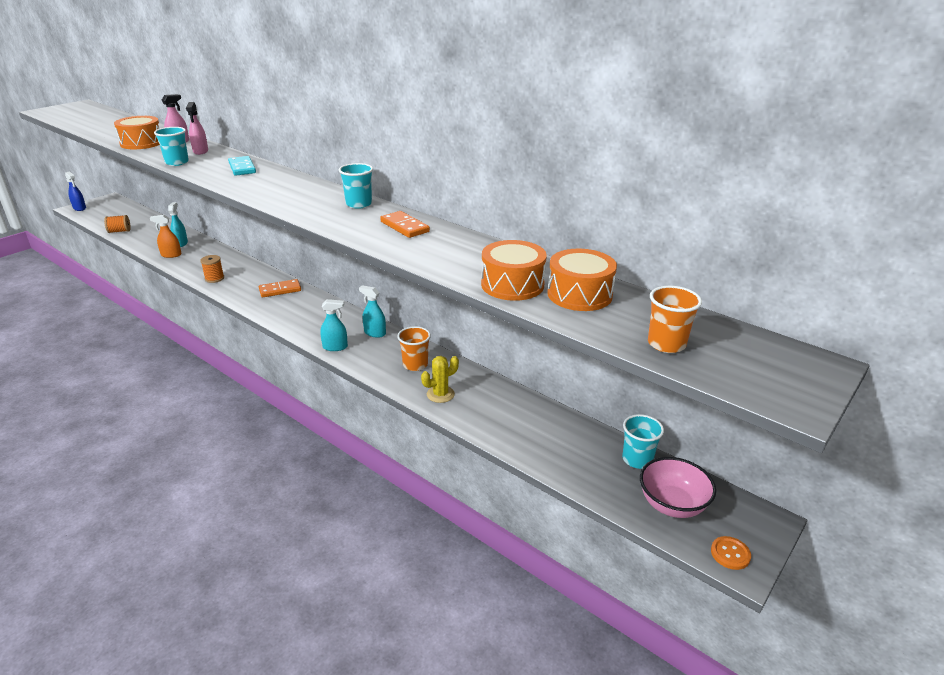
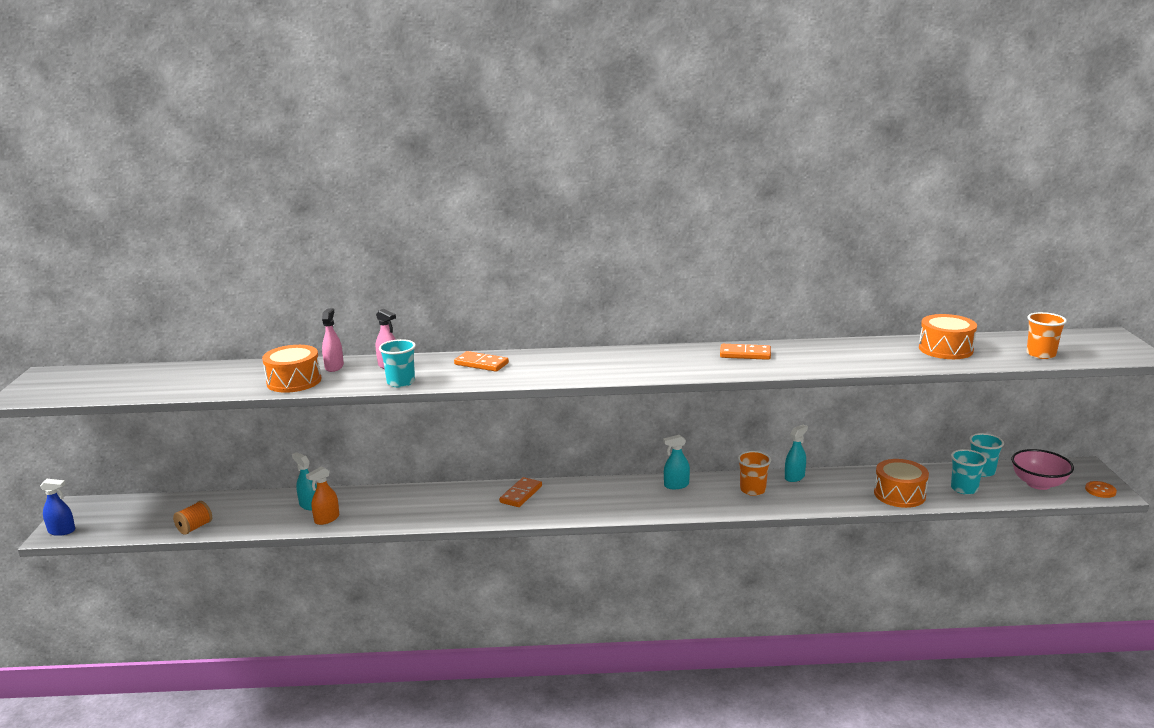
camera: 40 degrees left, 10 degrees down
orange spool [200,255,224,283] -> none
turquoise domino [228,156,256,176] -> orange domino [454,351,509,372]
turquoise spray bottle [320,299,348,351] -> turquoise spray bottle moved to [785,425,808,482]
turquoise cup [339,163,373,209] -> turquoise cup moved to [951,449,987,495]
yellow cactus [421,356,459,403] -> none
orange drum [481,240,547,301] -> orange drum moved to [874,459,929,508]

